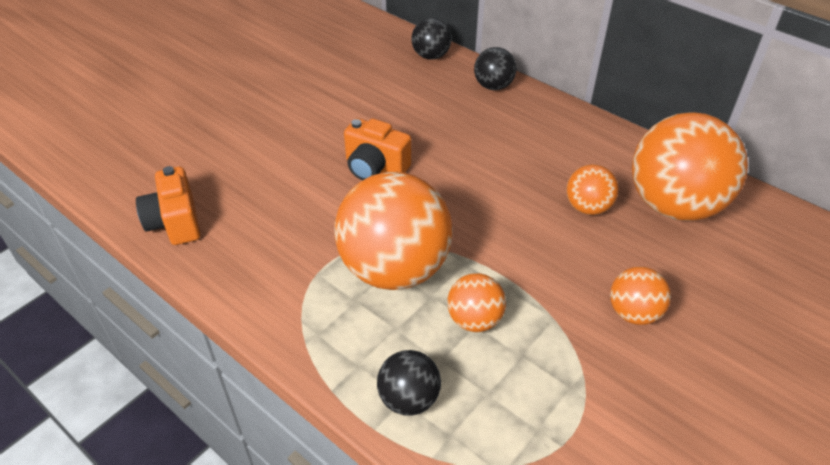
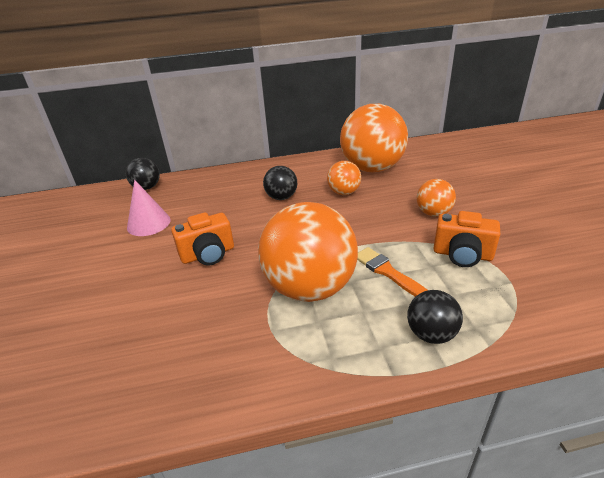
camera: 50 degrees left, 10 degrees down
orange camera [136,166,200,245] -> orange camera moved to [433,211,500,267]
orange ball [447,273,506,332] -> orange brush [357,247,428,297]
black ball [474,47,516,90] -> black ball moved to [263,166,297,200]
none -> pink cone [127,180,171,236]

